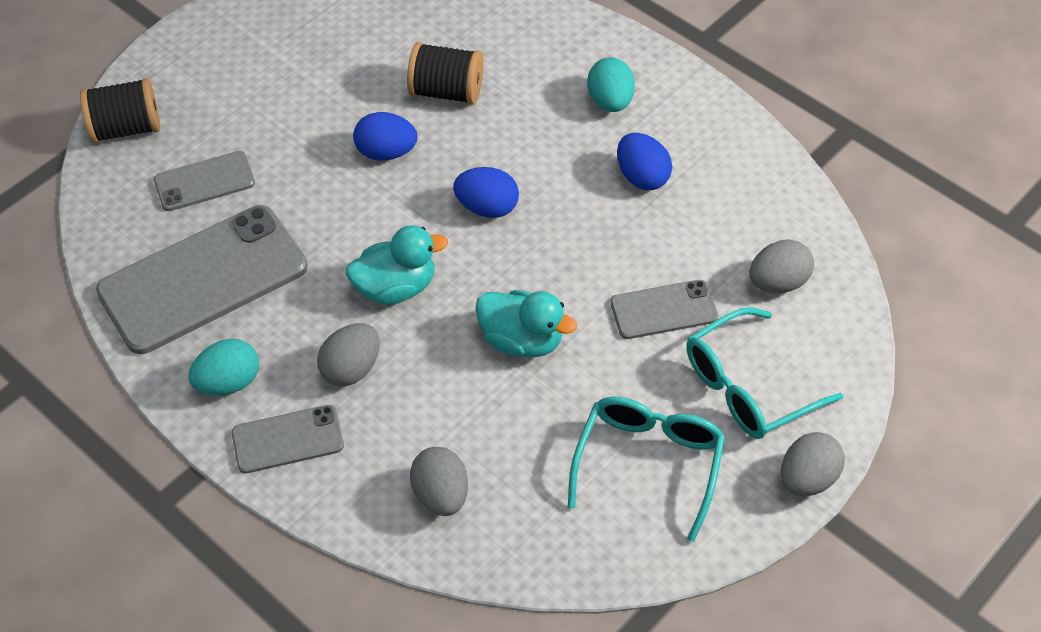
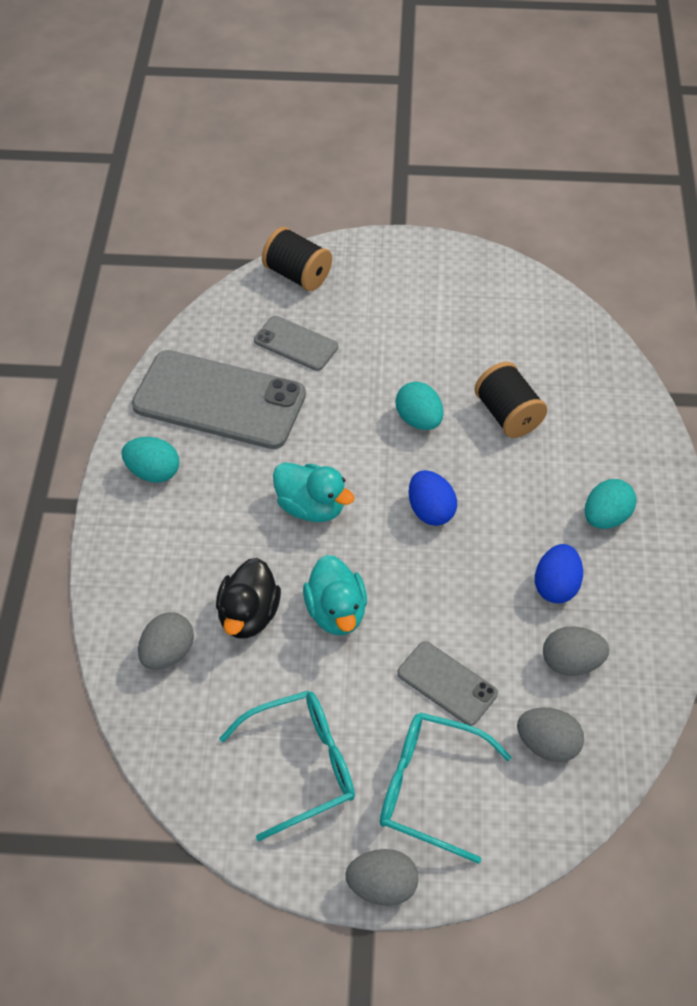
camera: 50 degrees right, 0 degrees up
grey phone [232,405,344,474] -> none
grey egg [317,323,380,386] -> grey egg moved to [543,626,609,676]
blue egg [353,112,417,161] -> turquoise egg [395,382,444,430]
none -> black duck [216,558,281,638]

